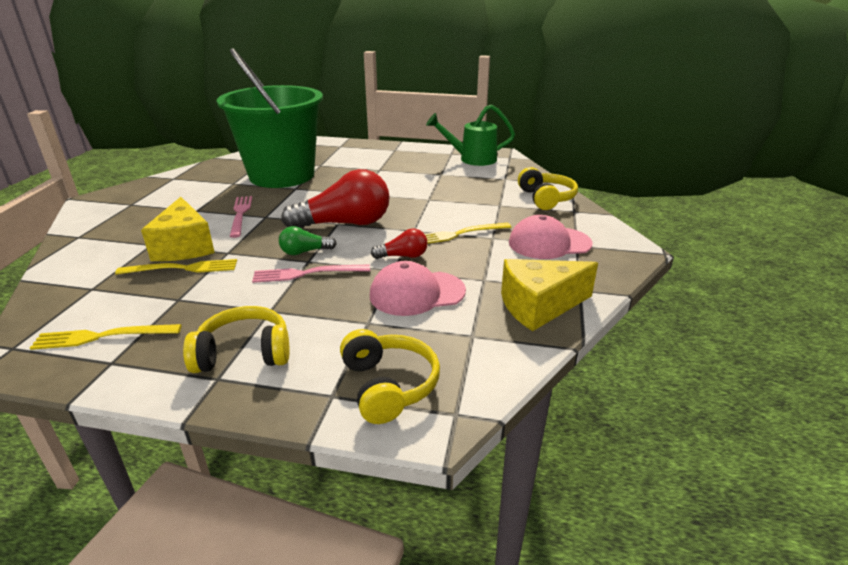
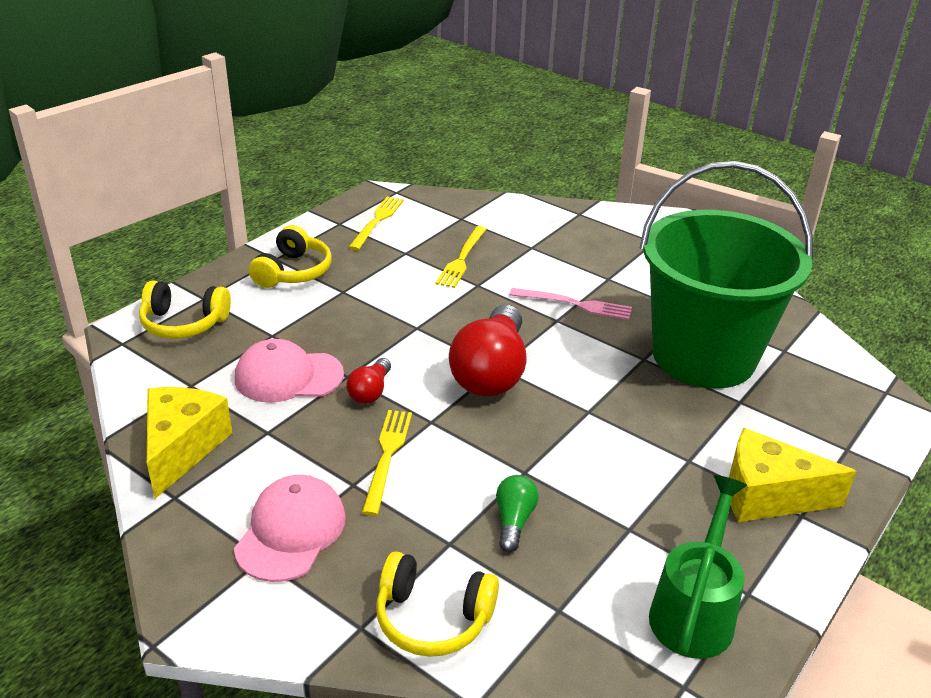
camera: 115 degrees right, 5 degrees up
yellow cheese [141,197,215,261] -> yellow cheese moved to [729,428,857,522]
pink fork [252,264,370,283] -> none
green light bulb [279,226,337,255] -> green light bulb moved to [496,475,539,553]
pink cap [370,261,466,316] -> pink cap turned 105 degrees counterclockwise [235,339,344,403]

